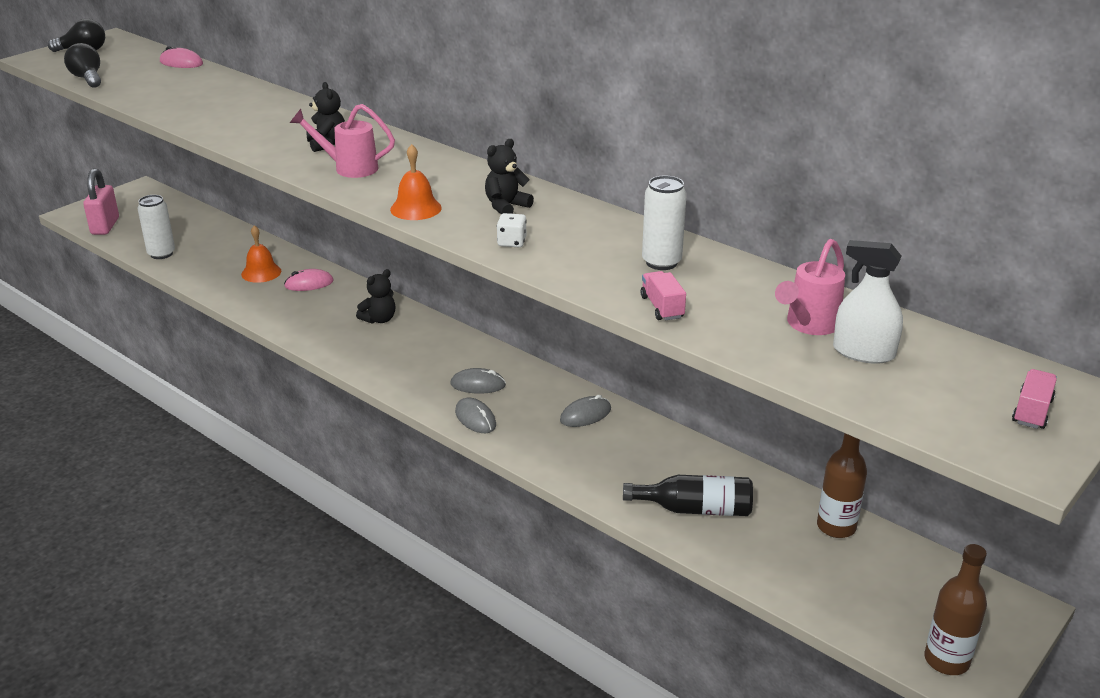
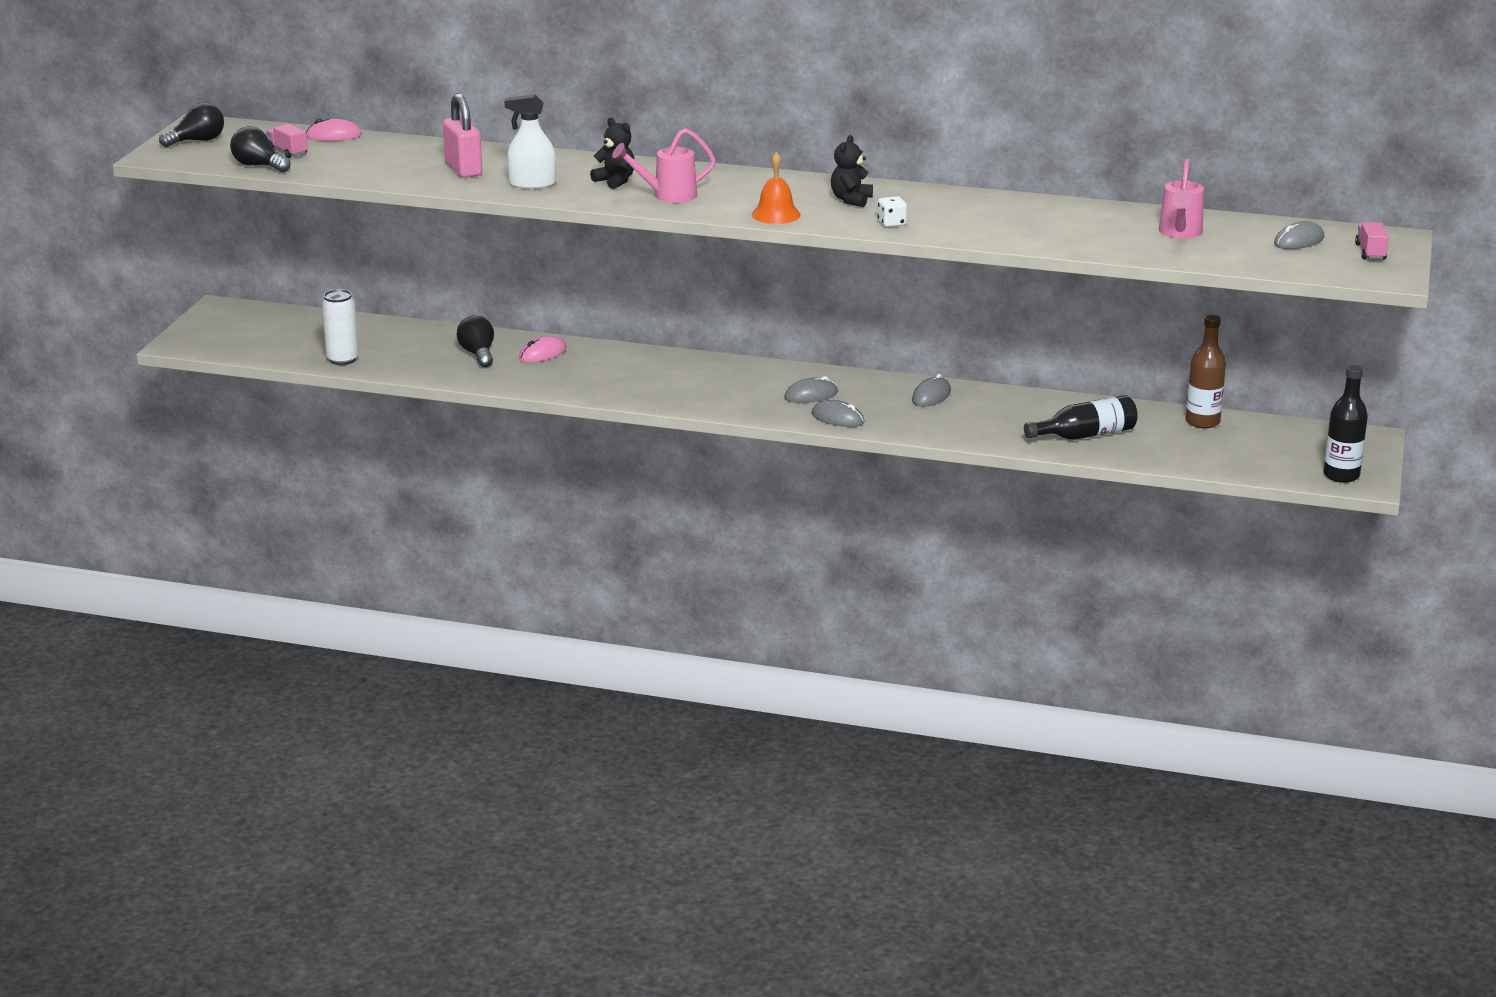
camera: 25 degrees left, 5 degrees down
pink padlock [83,168,119,235] -> pink padlock moved to [443,93,482,178]
orange bell [241,225,281,283] -> black light bulb [457,315,494,367]
black teddy bear [356,269,395,324] -> none
pink truck [641,271,686,320] -> pink truck moved to [266,124,308,158]
white can [642,176,687,270] -> none
white spray bottle [833,240,903,364] -> white spray bottle moved to [505,94,556,189]
brown bottle [924,544,987,675] -> black bottle [1324,365,1368,483]
none -> grey mouse [1274,221,1324,249]

